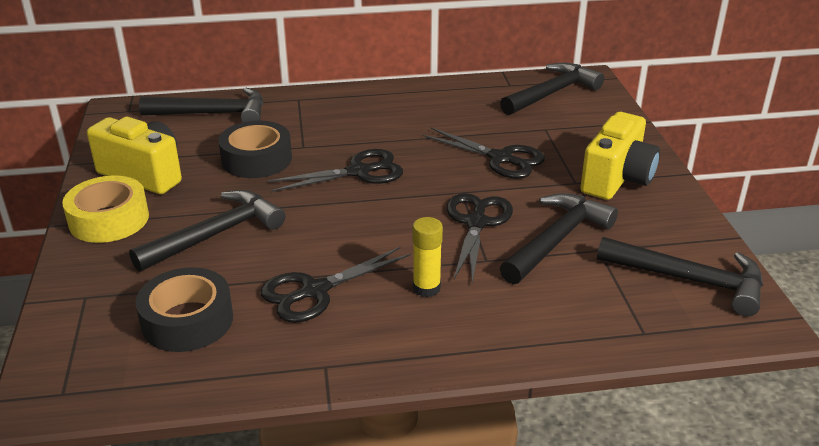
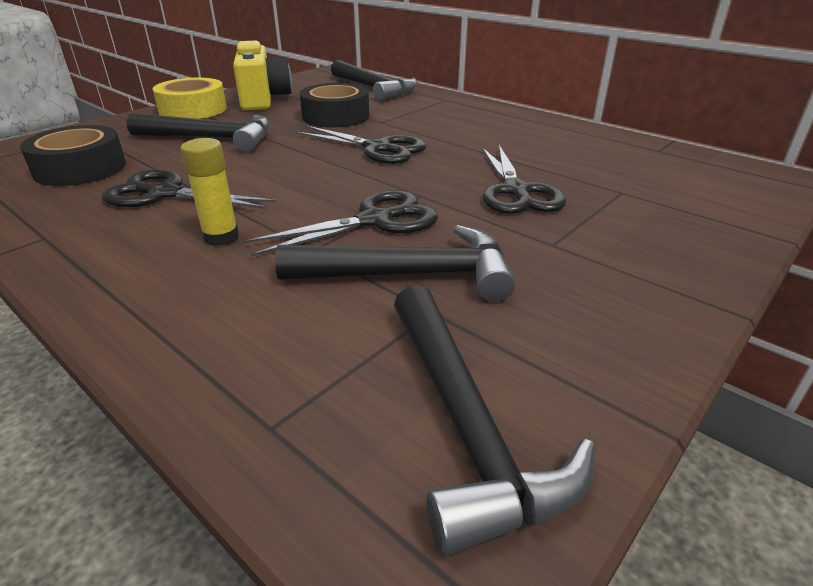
camera: 50 degrees right, 0 degrees up
black hammer [500,62,604,115] -> none
yellow camera [580,112,660,200] -> none

